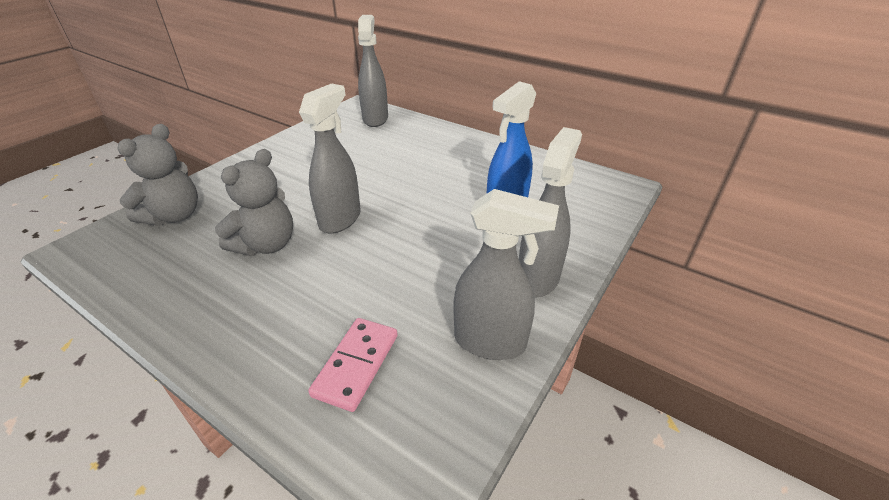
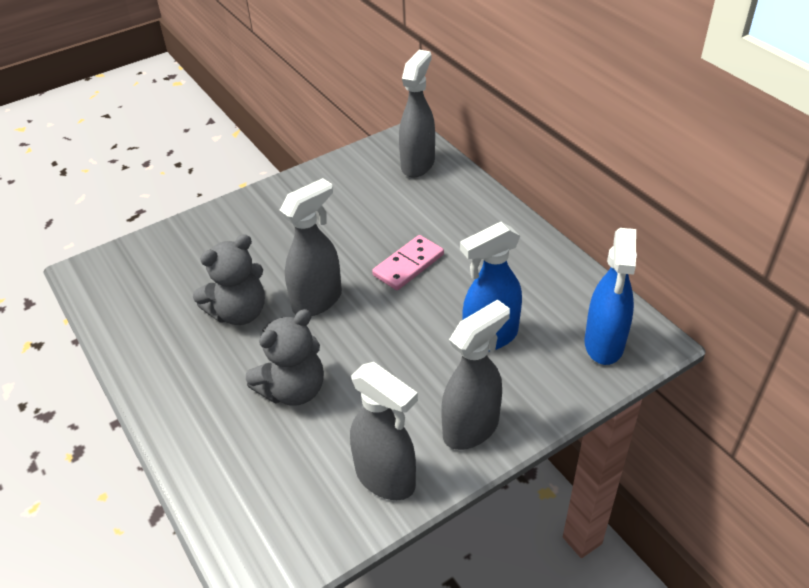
camera: 25 degrees right, 5 degrees up
grey teddy bear [117,124,198,226] -> grey teddy bear moved to [246,309,324,406]
pink domino [308,318,398,412] -> pink domino moved to [372,235,444,290]
none -> blue spray bottle [584,228,637,365]

